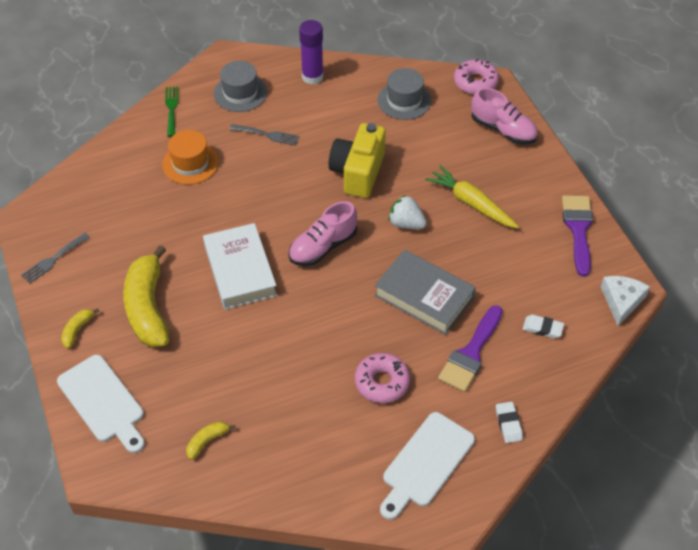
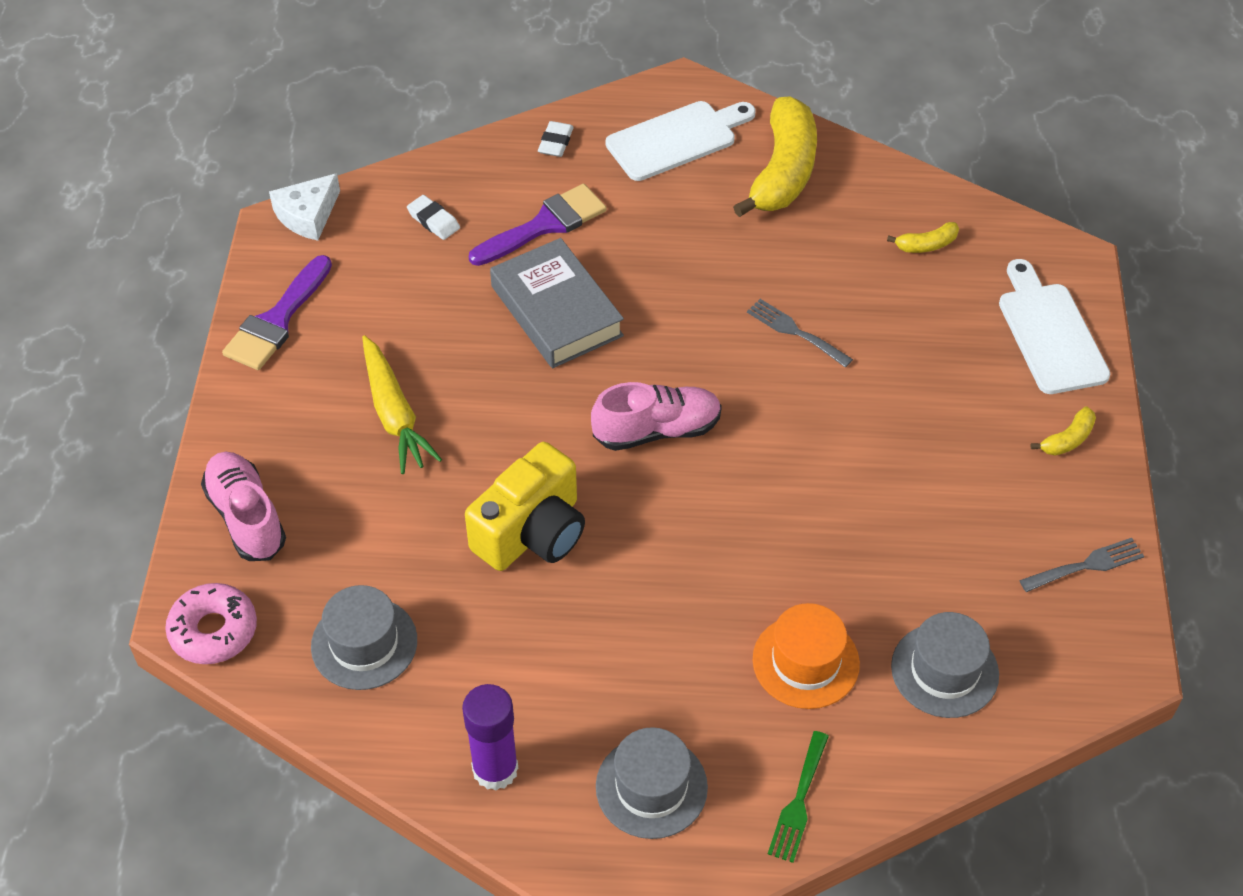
camera: 155 degrees left, 0 degrees up
yellow banana [123,245,169,347] -> yellow banana moved to [733,96,817,217]
white book [203,223,277,309] -> none
grey fork [230,124,300,146] -> grey fork moved to [747,299,853,368]
pink donut [355,353,410,403] -> none
white strawberry [389,195,427,229] -> none
none -> grey hat [891,612,999,718]

